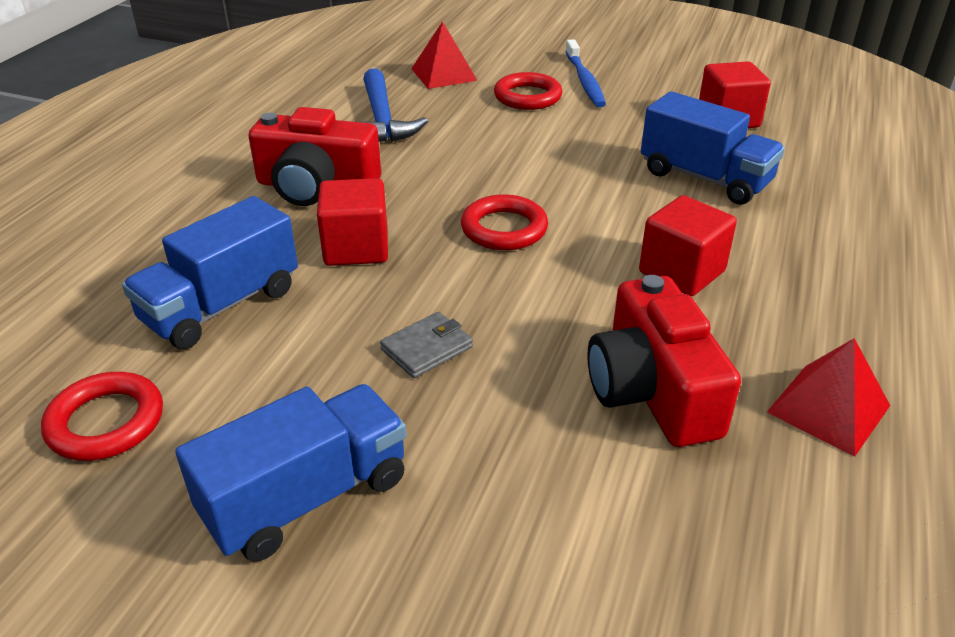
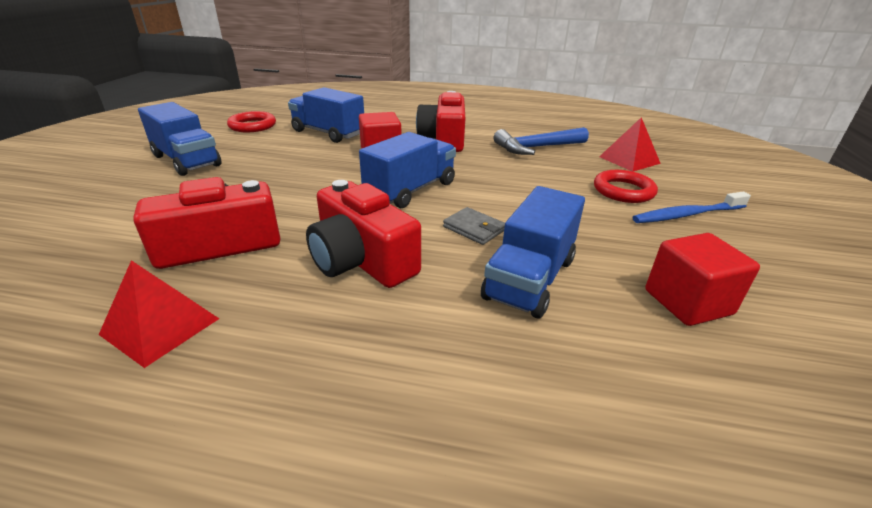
camera: 80 degrees right, 5 degrees down
grey wallet [380,312,473,378] -> grey wallet moved to [443,207,505,245]
red ring [461,194,548,250] -> blue truck [359,132,456,208]
red cube [639,195,737,296] -> red camera [306,180,421,288]

